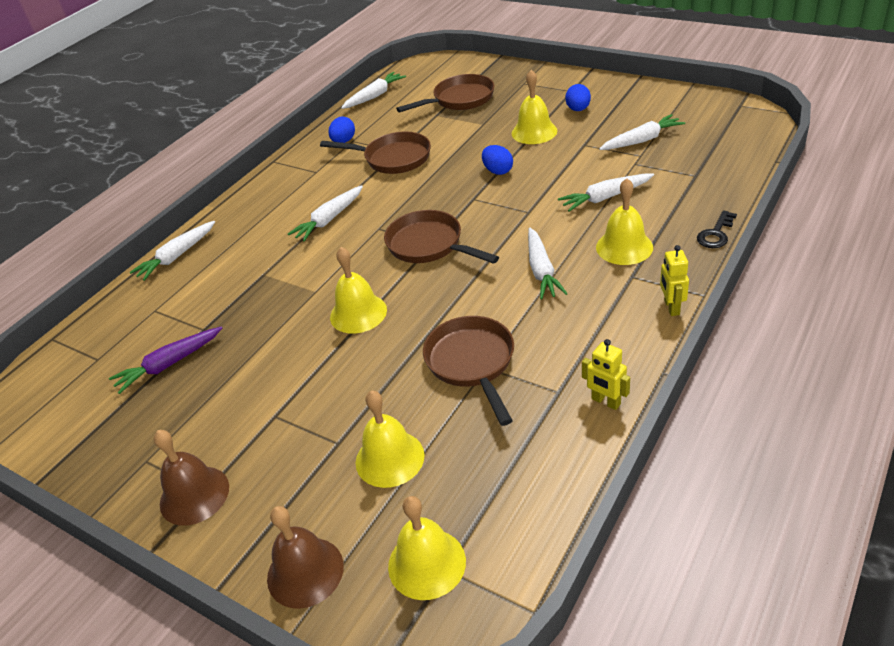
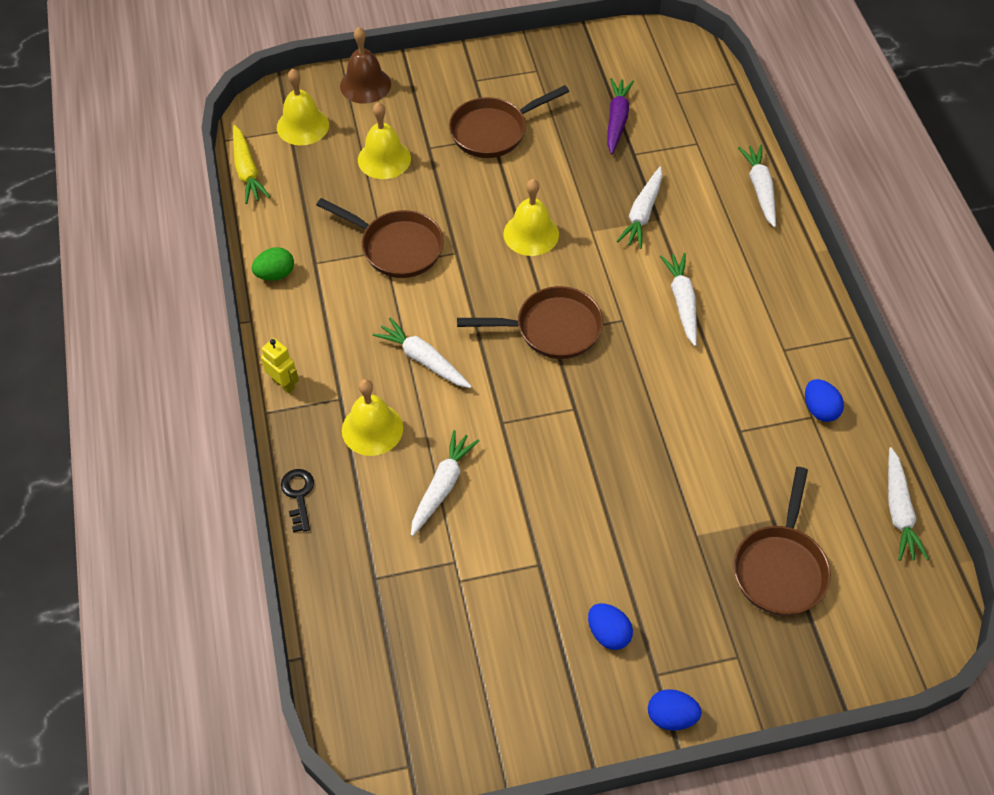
camera: 130 degrees right, 15 degrees up
brown bell [154,430,229,526] -> none
brown pan [320,131,431,174] -> brown pan moved to [449,85,569,158]
blue egg [482,145,513,175] -> blue egg moved to [648,689,702,731]
yellow bell [512,70,557,144] -> none
yellow robot [582,339,630,410] -> green egg [252,247,294,281]
white carrot [599,114,685,150] -> white carrot moved to [617,167,662,249]
none -> yellow carrot [233,125,270,204]

